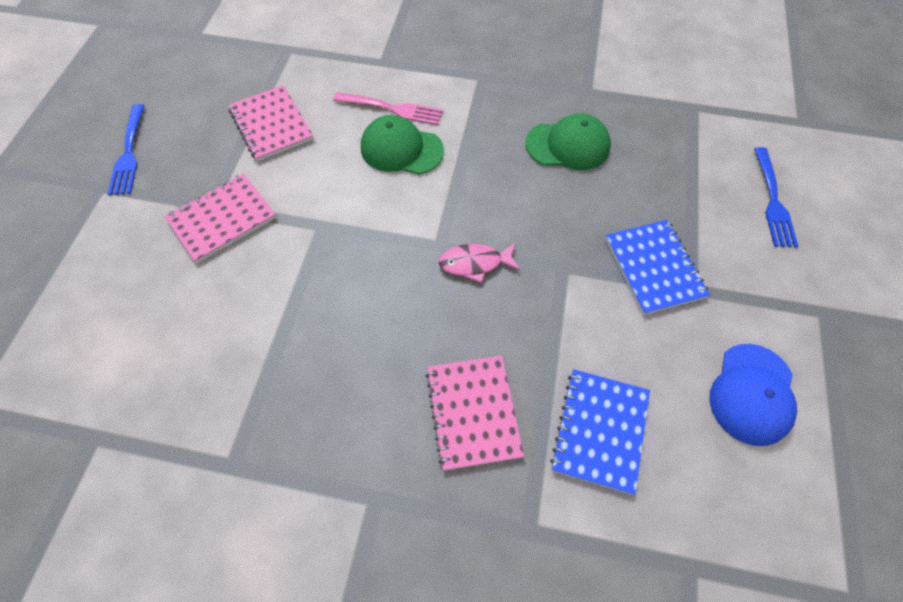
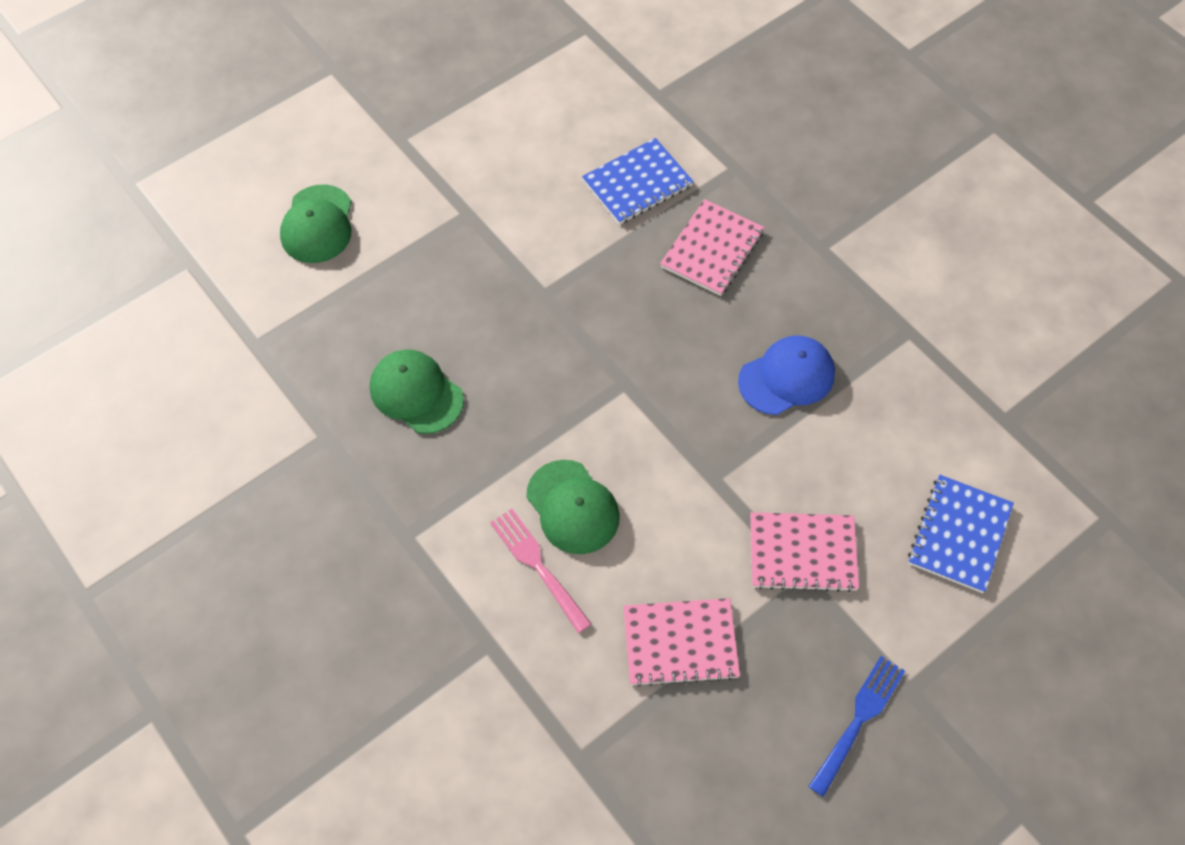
camera: 140 degrees left, 0 degrees up
pink notebook [228,85,314,161] -> pink notebook turned 75 degrees clockwise [623,598,740,687]
pink fish [438,243,520,283] -> none
blue notebook [605,220,710,315] -> blue notebook moved to [908,475,1014,593]
blue cap [709,344,797,446] -> blue cap moved to [738,335,835,415]
blue fork [754,147,798,247] -> green cap [280,184,352,263]

